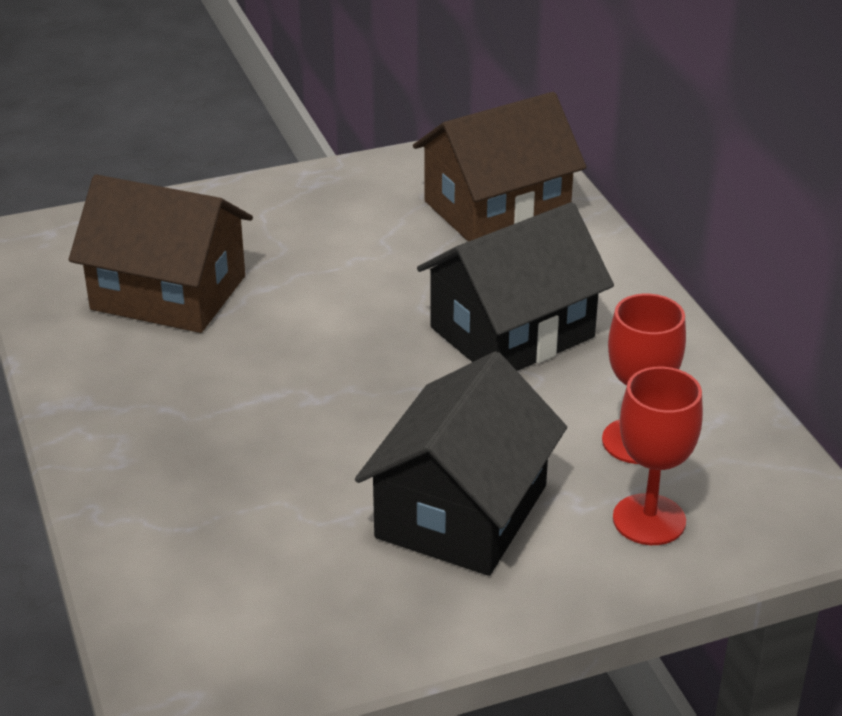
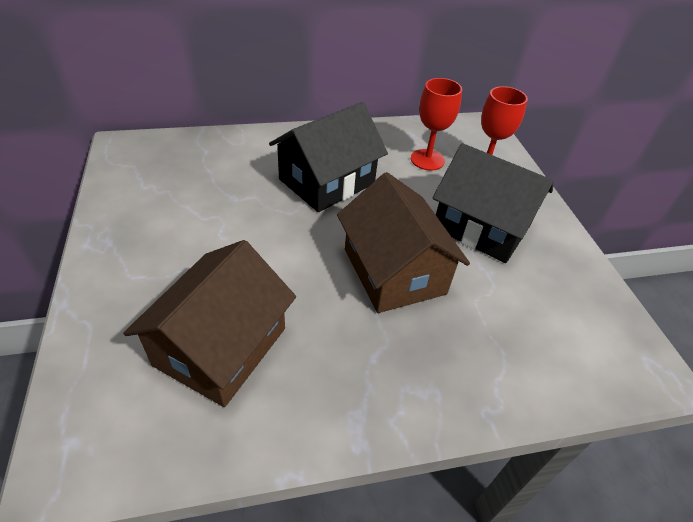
camera: 85 degrees left, 10 degrees up
brown house [413,92,586,242] -> brown house moved to [337,172,470,313]
black house [417,202,614,371] -> black house turned 75 degrees clockwise [269,102,388,212]

